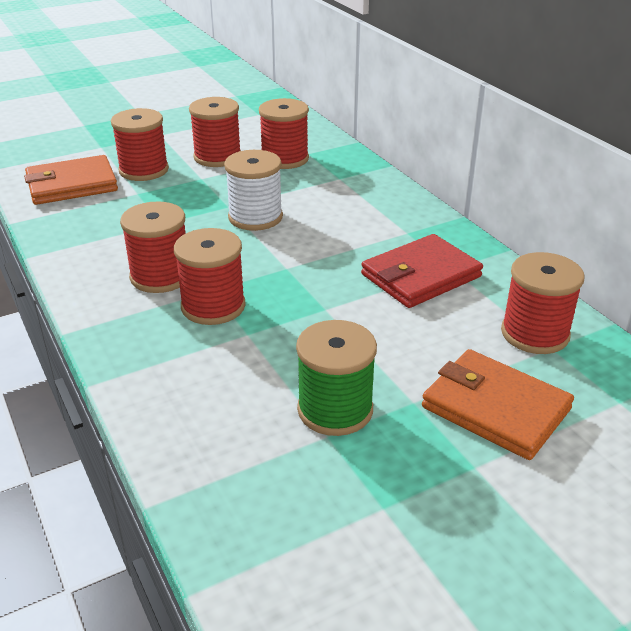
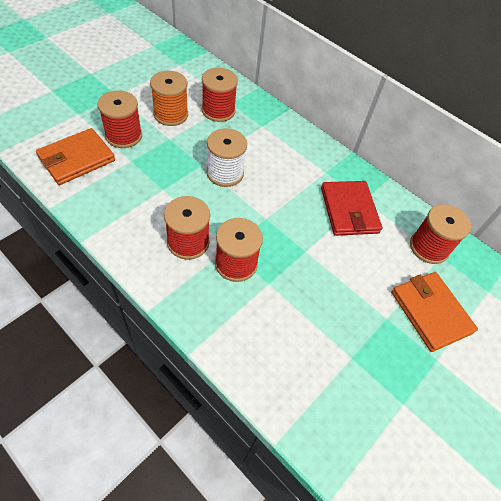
camera: 25 degrees left, 20 degrees up
red spool [189,97,241,167] -> orange spool [150,71,188,126]
green spool [296,320,377,436] -> none
red wallet [361,234,483,308] -> red wallet turned 45 degrees counterclockwise [321,181,382,236]
orange wallet [422,349,574,460] -> orange wallet turned 45 degrees clockwise [391,272,478,352]

